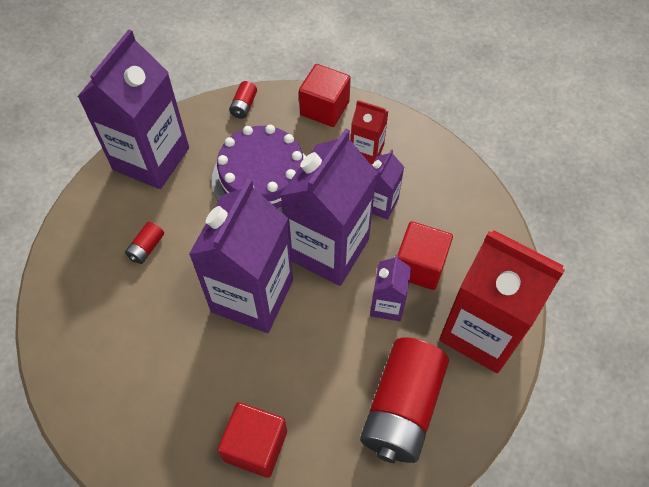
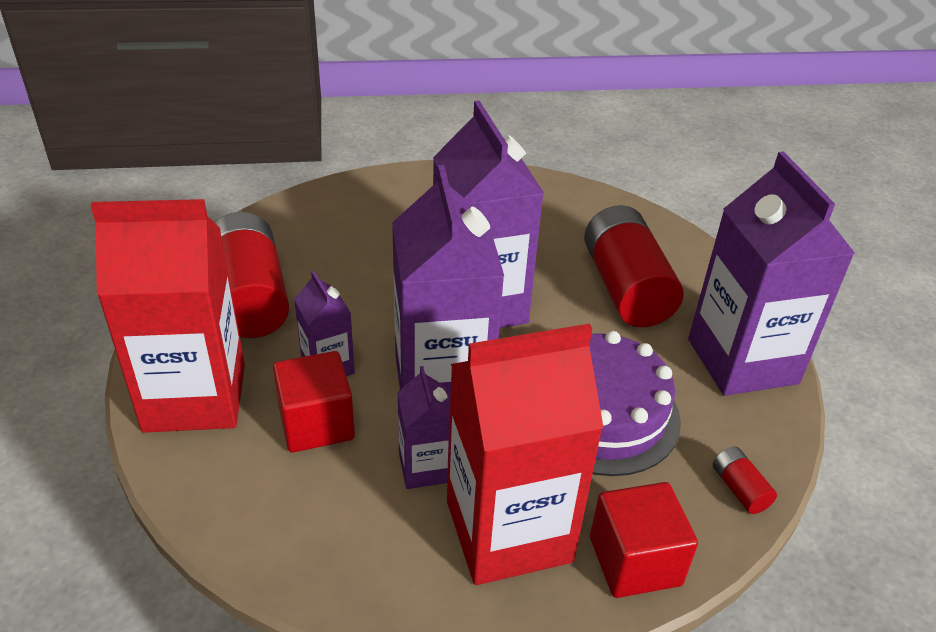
camera: 140 degrees right, 20 degrees down
red battery [125,222,164,264] -> red battery [584,205,684,327], size x2.45
red cube [217,402,287,478] -> none
red carton [351,100,389,164] -> red carton [447,324,604,585], size x2.07

